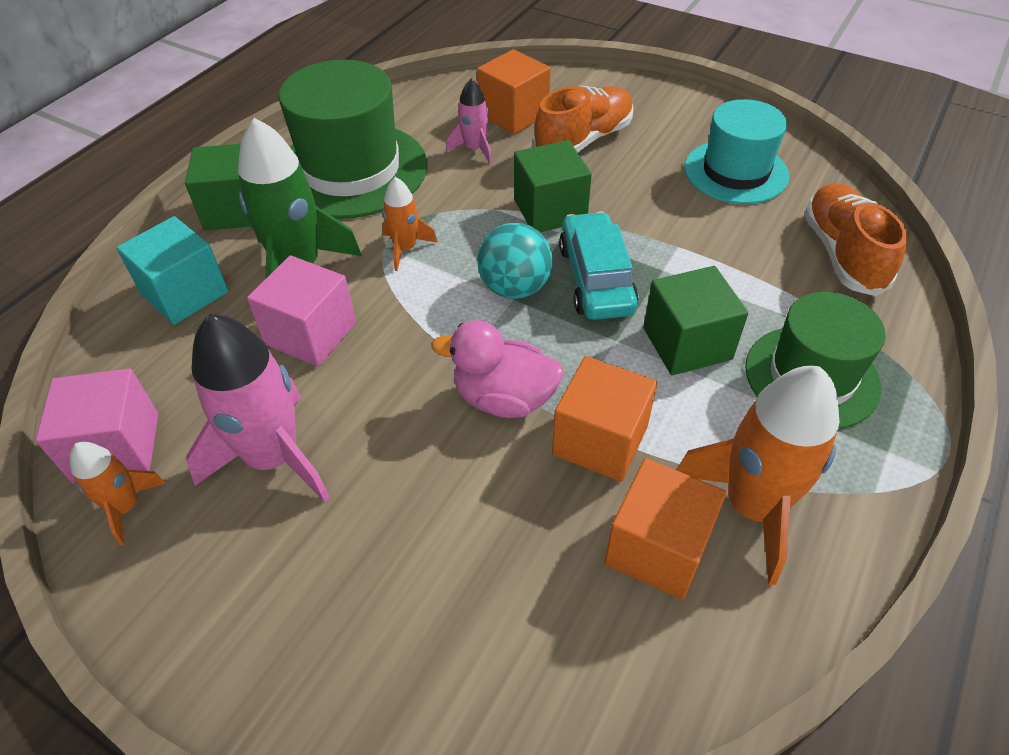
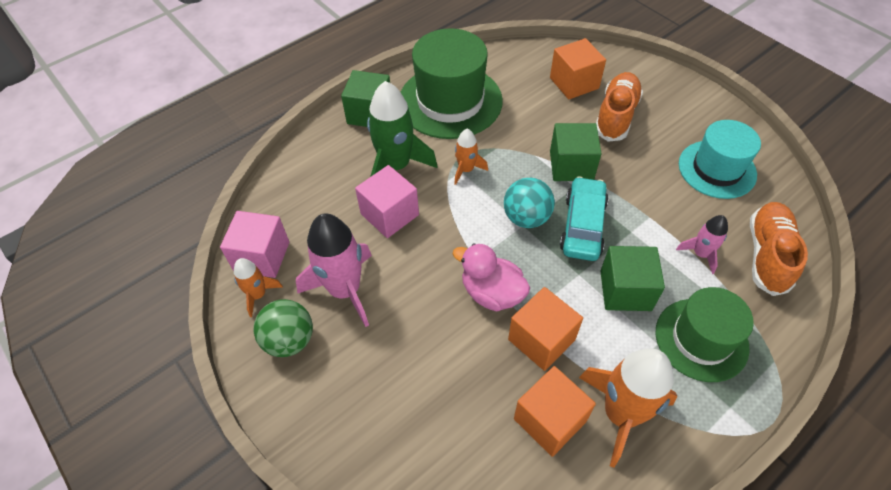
camera: 20 degrees right, 5 degrees up
turquoise cube [116,216,228,325] -> none
pink rocket [446,79,492,164] -> pink rocket moved to [676,215,728,274]
orange shoe [533,86,633,152] -> orange shoe turned 45 degrees counterclockwise [596,72,643,142]
none -> green ball [253,299,313,357]

